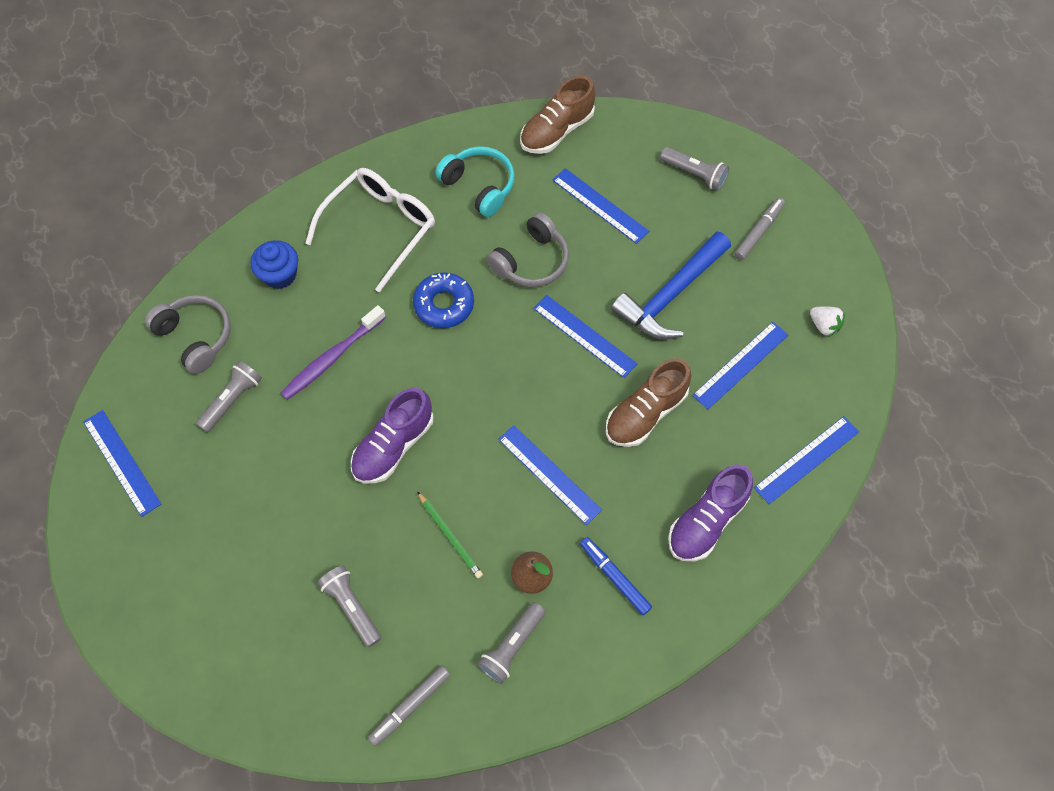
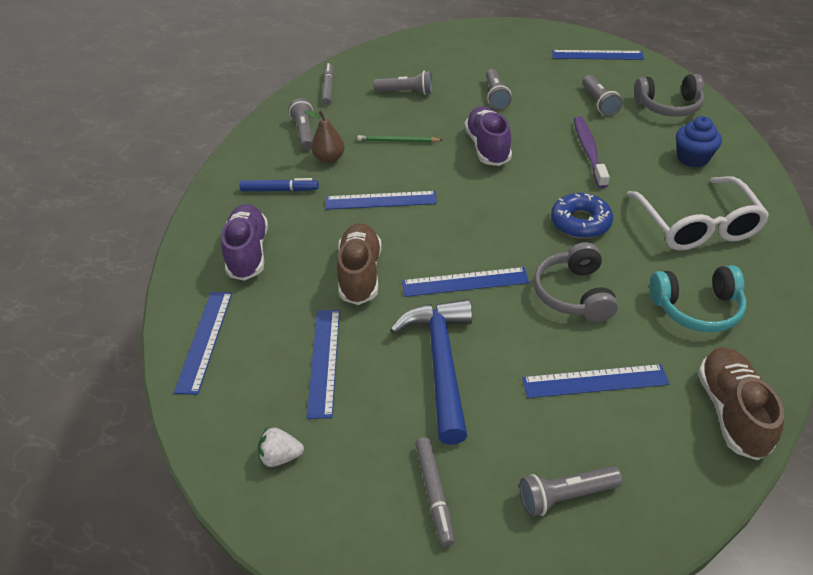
camera: 135 degrees right, 20 degrees down
none -> grey flashlight [486,69,512,110]

